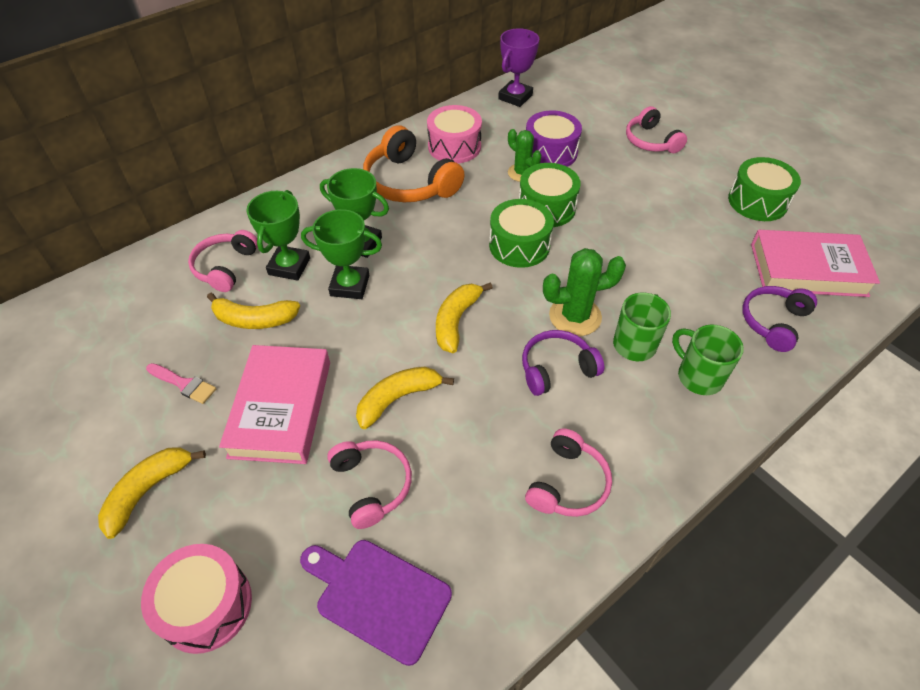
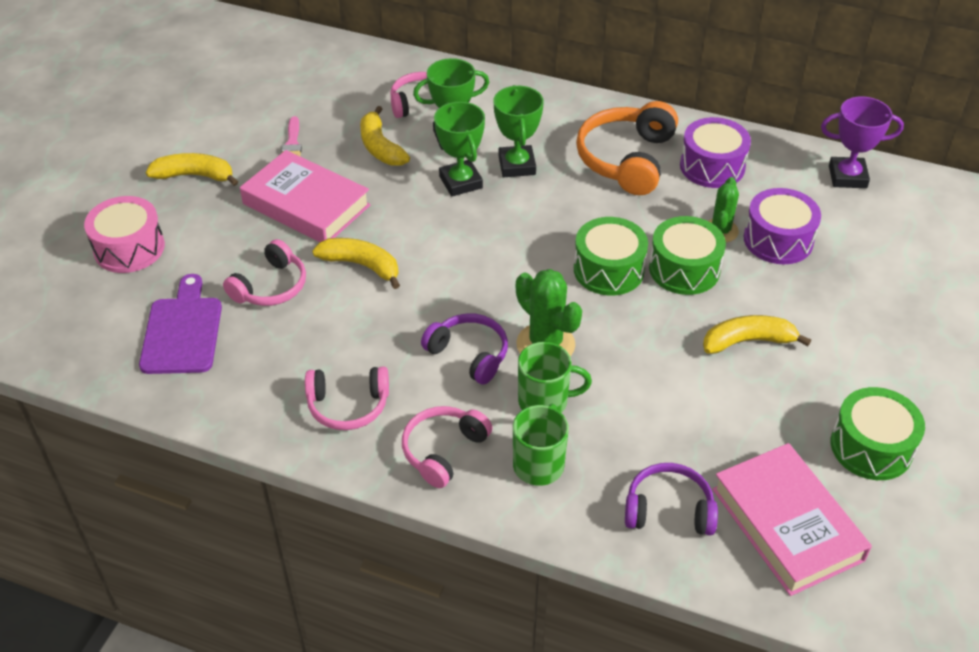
camera: 60 degrees right, 5 degrees down
pink book [219,345,330,464] -> pink book turned 60 degrees clockwise [240,150,371,242]
pink drum [427,105,482,163] -> purple drum [680,117,751,188]
yellow banana [436,282,493,353] -> yellow banana moved to [703,315,811,354]
pink headphones [626,106,687,153] -> pink headphones moved to [402,406,492,488]

